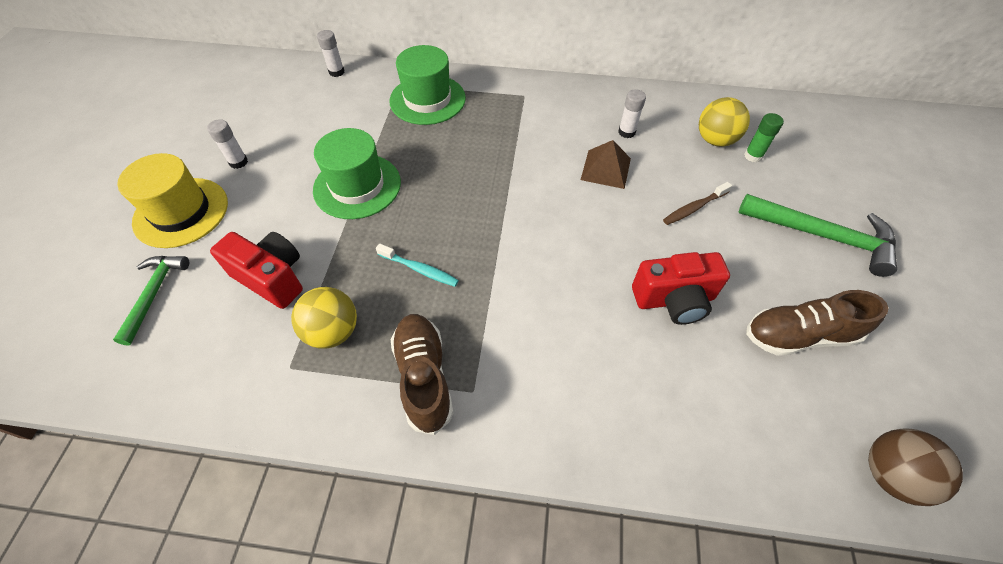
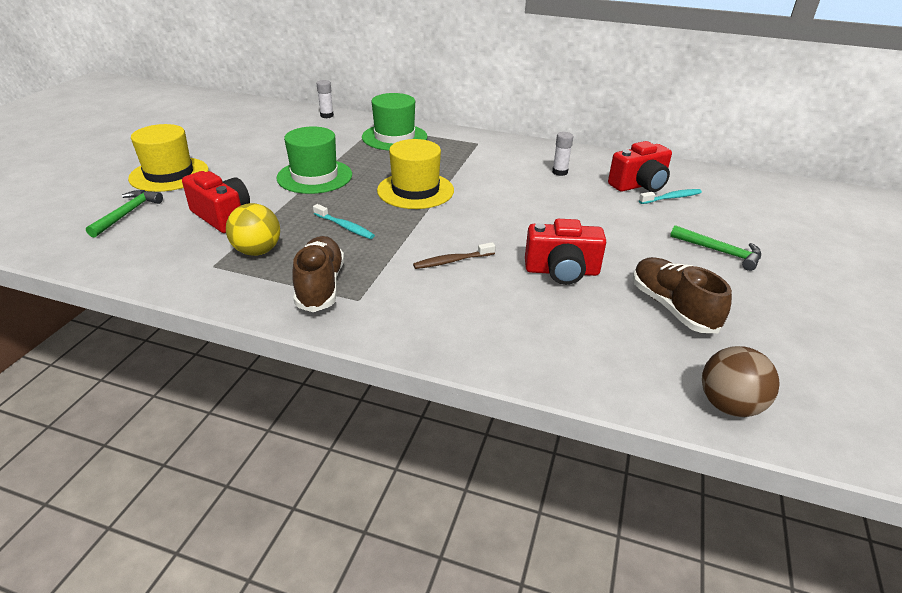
camera: 10 degrees right, 20 degrees down
white glue stick [207,119,248,169] -> none
brown pyramid [581,140,631,189] -> none
brown toothbrush [663,182,732,225] -> brown toothbrush moved to [413,242,495,269]
yellow ball [699,97,750,147] -> red camera [608,141,672,192]
green hammer [739,194,897,277] -> green hammer [670,225,761,271], size x0.64
green glue stick [744,113,784,162] -> turquoise toothbrush [639,189,702,204]
brown shoe [746,290,889,356] -> brown shoe turned 60 degrees clockwise [633,257,732,333]
none -> yellow hat [377,139,454,209]

